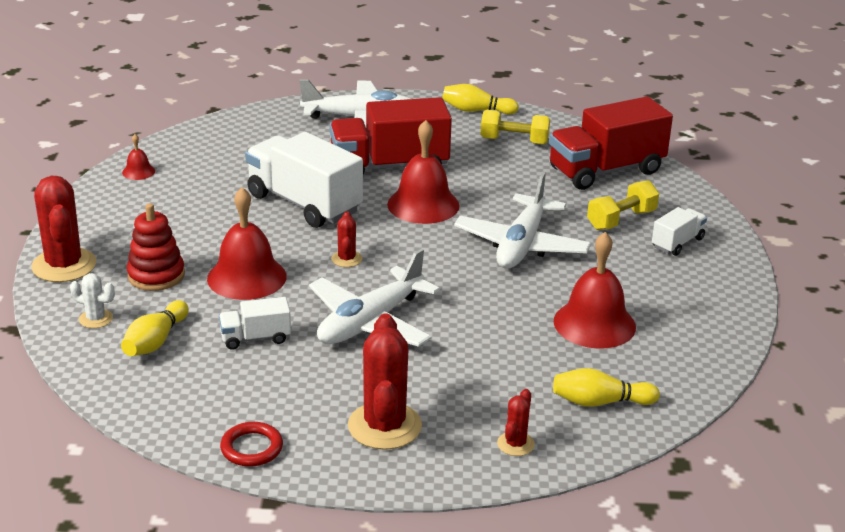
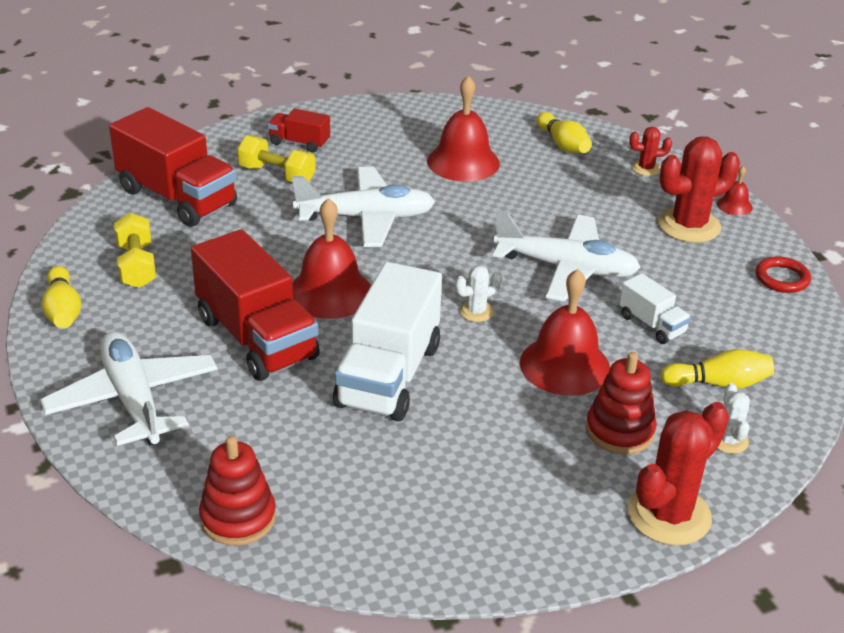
camera: 115 degrees left, 5 degrees up
red bell [122,134,155,180] -> red bell moved to [717,166,753,216]
red cactus [331,211,362,267] -> white cactus [455,265,502,322]
white truck [652,207,707,256] -> red truck [268,108,330,153]
none -> red stacking toy [199,436,276,546]

